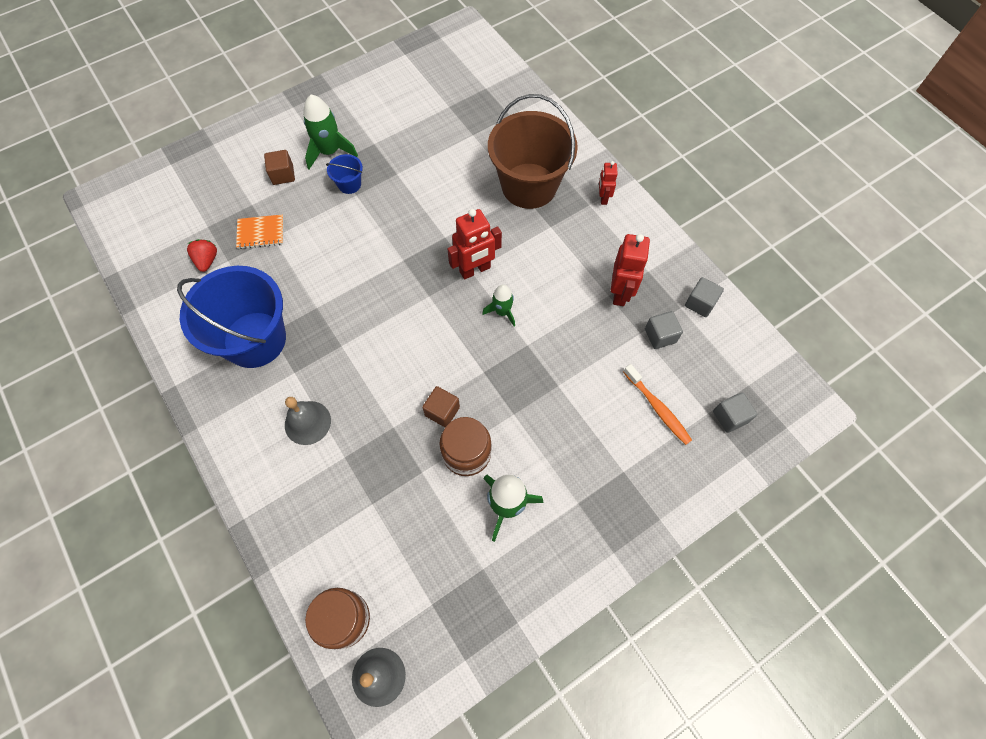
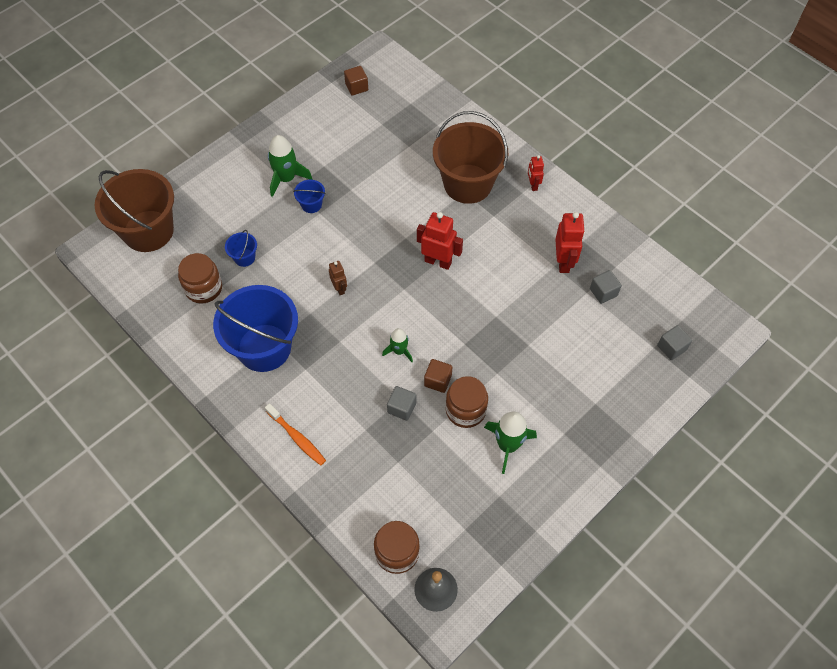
camera: 10 degrees left, 5 degrees down
red strawberry [187,239,217,272] -> brown jar [178,253,222,303]
orange notebook [236,214,283,249] -> blue bucket [225,230,257,267]
brown cube [264,150,295,185] -> brown cube moved to [344,66,368,96]
grey bell [285,397,331,445] -> none
red robot [448,209,502,280] -> red robot turned 120 degrees counterclockwise [417,212,463,270]
green rocket [482,285,515,327] -> green rocket moved to [382,328,413,362]
orange toothbrush [623,364,692,445] -> orange toothbrush moved to [265,403,326,466]
grey cube [685,277,724,317] -> grey cube moved to [387,386,416,421]
none -> brown bucket [95,169,174,252]
none -> brown robot [329,261,347,295]

